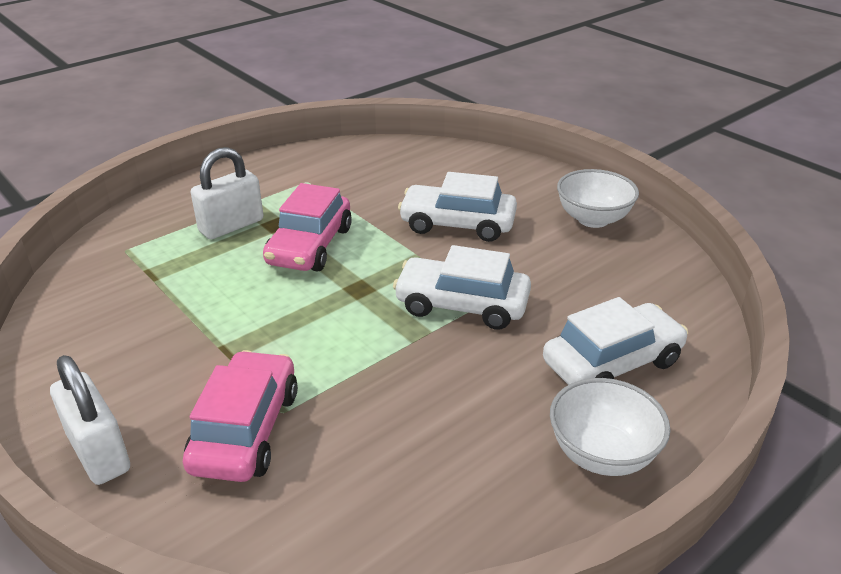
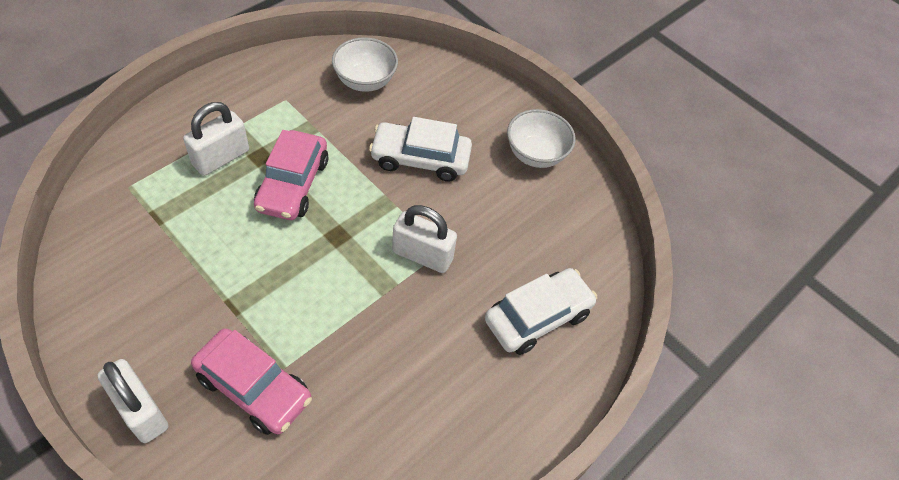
camera: 10 degrees left, 20 degrees up
pink car [183,350,298,482] -> pink car turned 120 degrees clockwise [191,328,312,435]
white car [393,245,531,330] -> white padlock [392,205,457,273]
white bowl [550,378,670,476] -> white bowl moved to [332,38,398,92]

